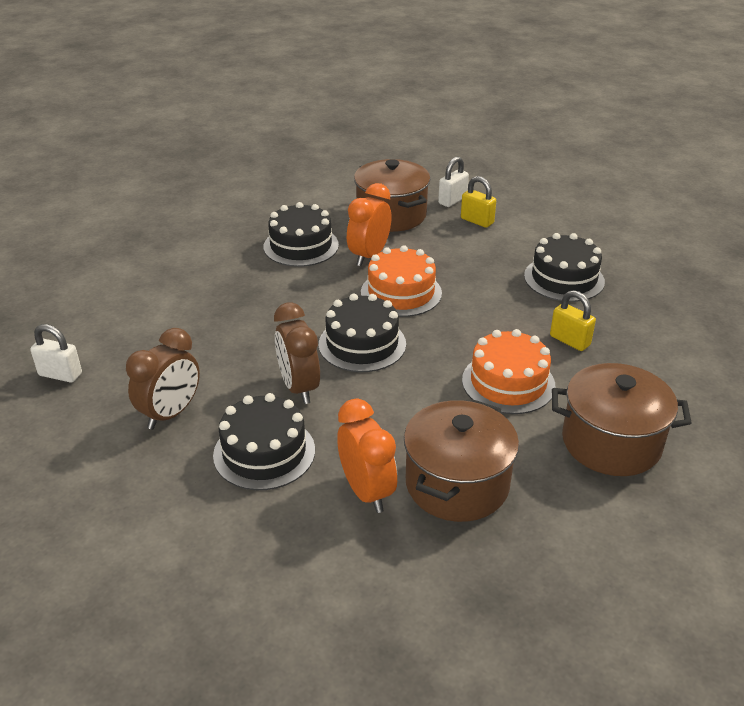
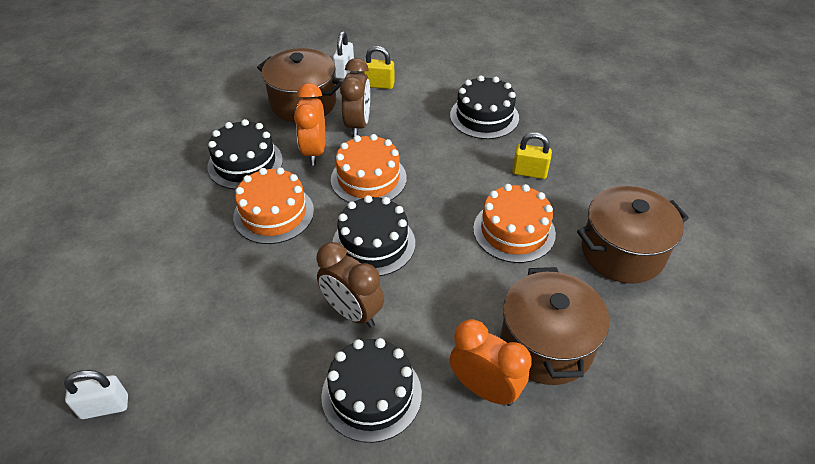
camera: 30 degrees left, 10 degrees up
brown clock [126,328,200,430] -> brown clock moved to [340,58,370,137]
none -> orange cake [233,167,314,244]

